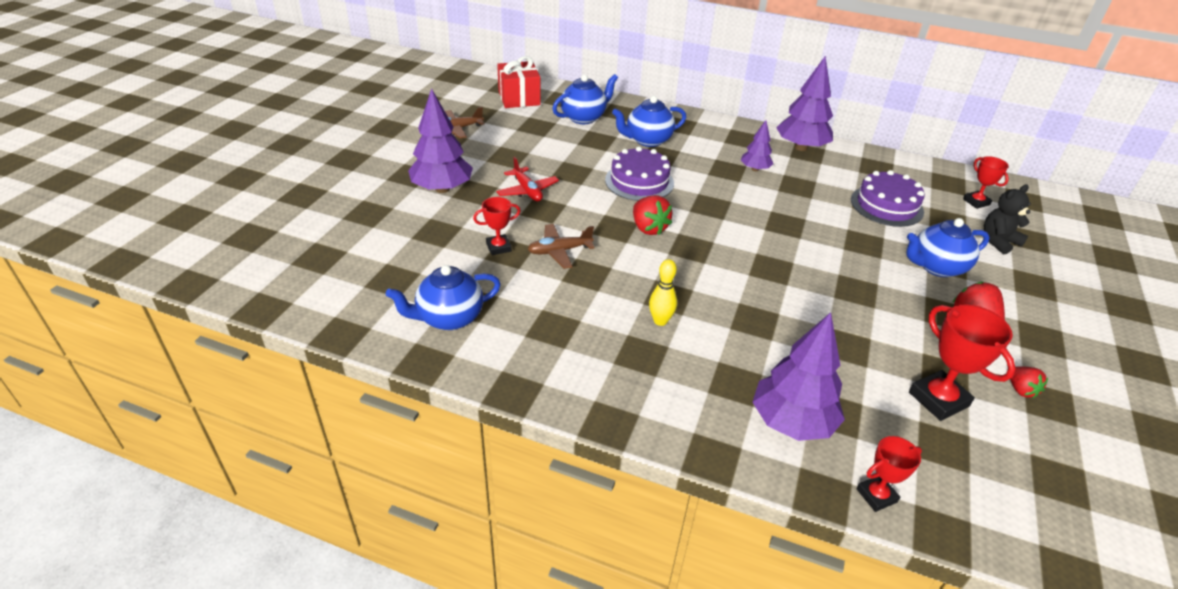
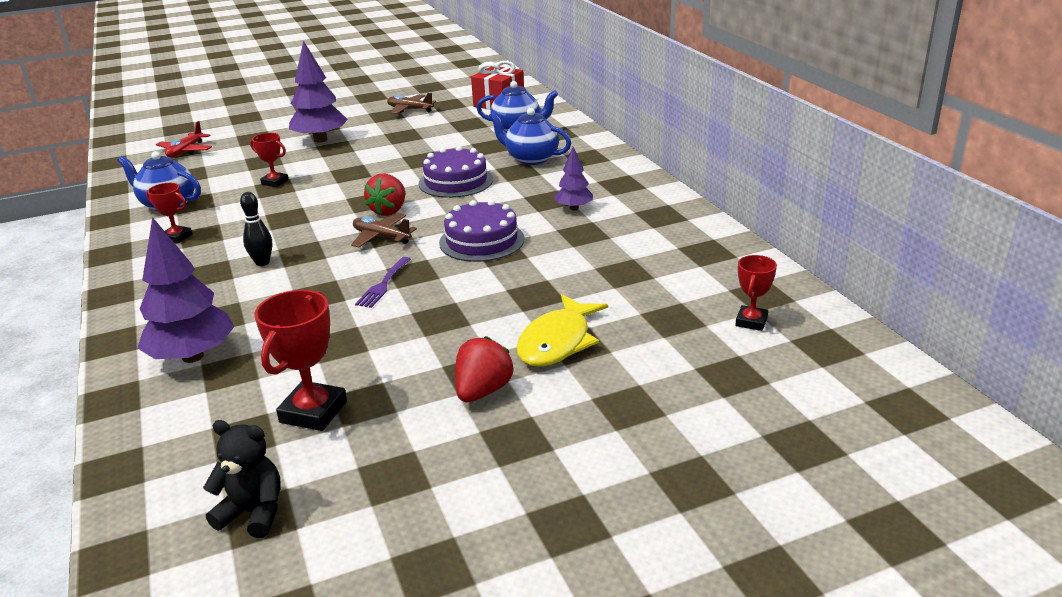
camera: 50 degrees right, 10 degrees down
red plane [496,157,559,201] -> red plane moved to [156,121,212,158]
brown plane [528,224,595,269] -> brown plane moved to [351,213,417,248]
yellow bowling pin [649,259,677,326] -> black bowling pin [240,192,272,266]
purple tree [776,56,833,151] -> none
purple cake [851,170,925,227] -> purple cake moved to [439,200,525,262]
red trophy [857,436,922,512] -> red trophy moved to [146,183,192,244]
blue teapot [907,218,990,277] -> yellow fish [517,294,608,367]
black teddy bear [984,184,1031,254] -> black teddy bear moved to [203,420,281,538]
red strawberry [1010,367,1048,398] -> none
none -> purple fork [355,257,411,308]

